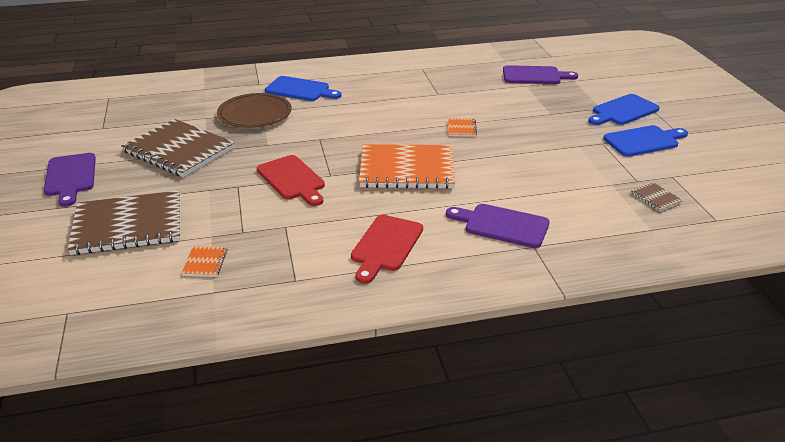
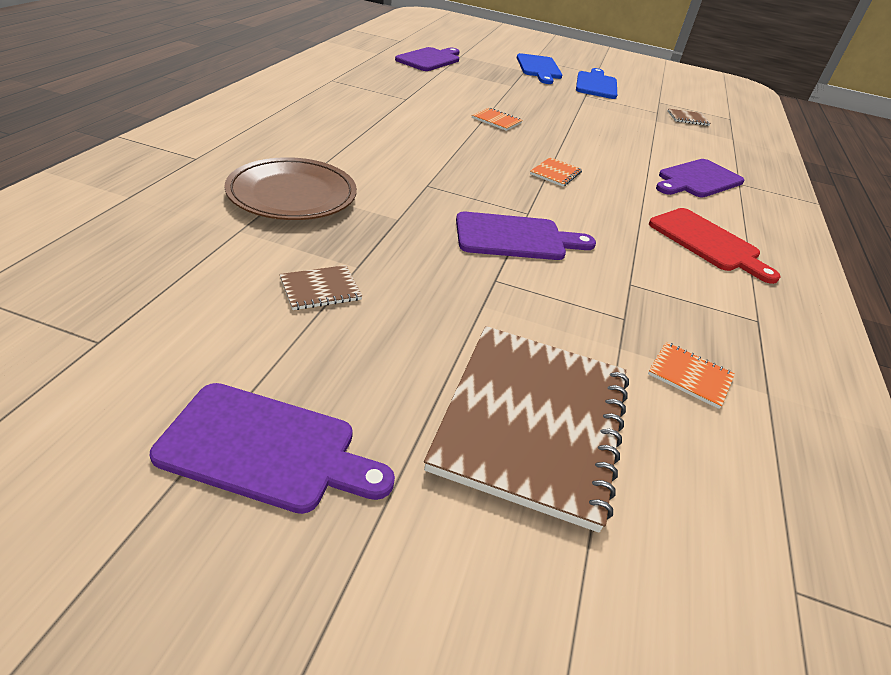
camera: 65 degrees left, 5 degrees up
brown notebook [121,119,235,177] -> brown notebook [279,265,362,310], size x0.40
red cutting board [257,155,325,206] -> purple cutting board [456,212,596,260]
blue cutting board [265,76,342,101] -> none
orange notebook [359,144,455,189] -> orange notebook [530,157,582,187], size x0.40

